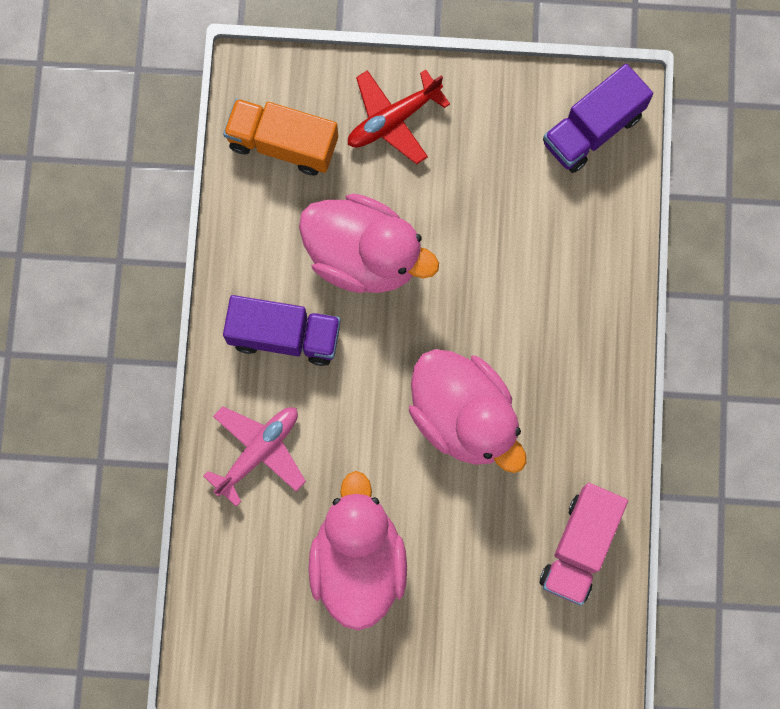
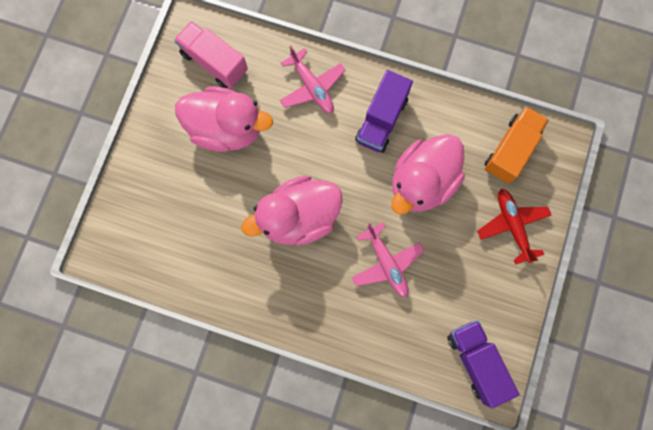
camera: 105 degrees right, 0 degrees up
pink truck [540,483,628,605] -> pink truck moved to [174,21,248,89]
none -> pink plane [352,222,424,297]

